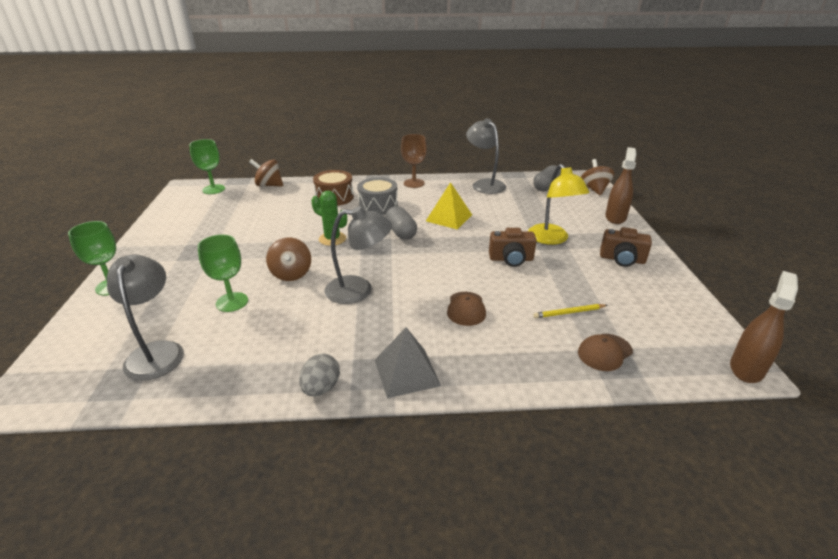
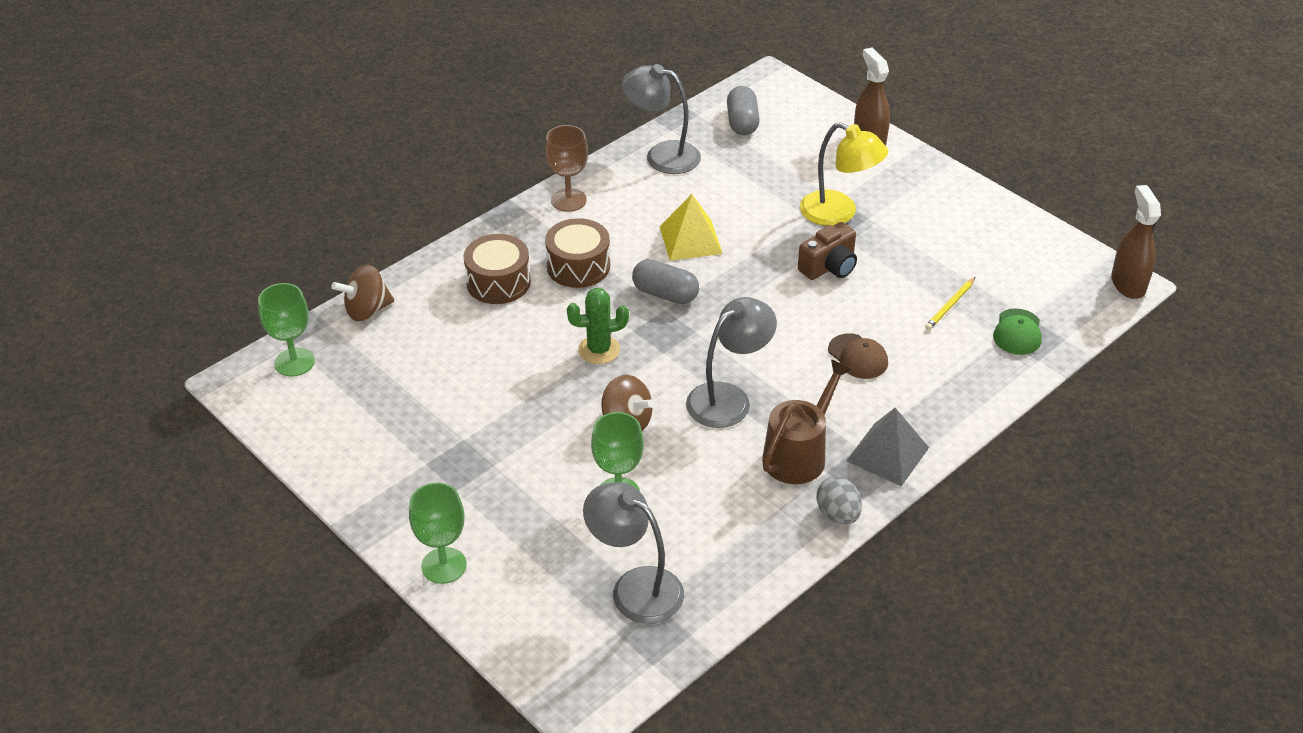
camera: 40 degrees left, 10 degrees up
grey drum [357,177,398,215] -> brown drum [545,218,610,288]
brown cap [578,334,633,371] -> green cap [993,308,1042,355]
brown spinning top [581,159,614,196] -> none
brown camera [600,227,652,267] -> none
none -> brown watering can [762,359,852,484]

